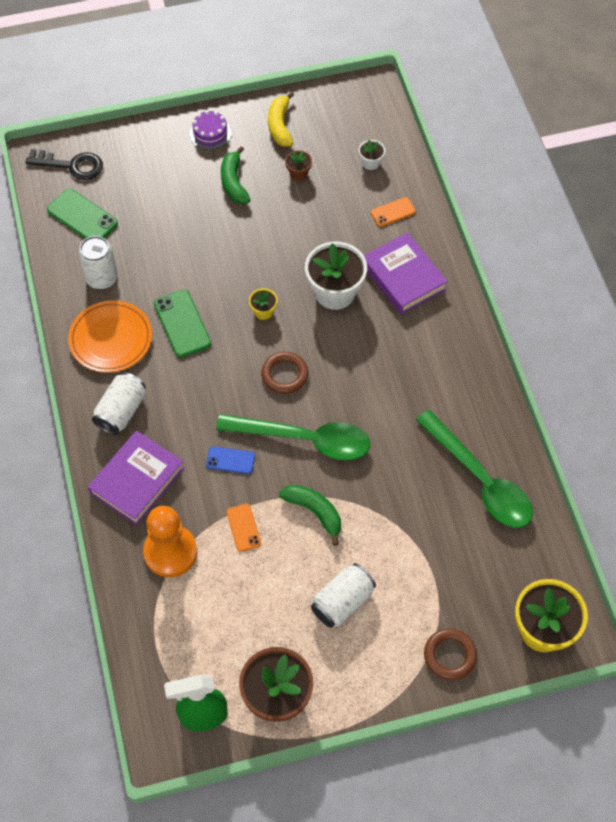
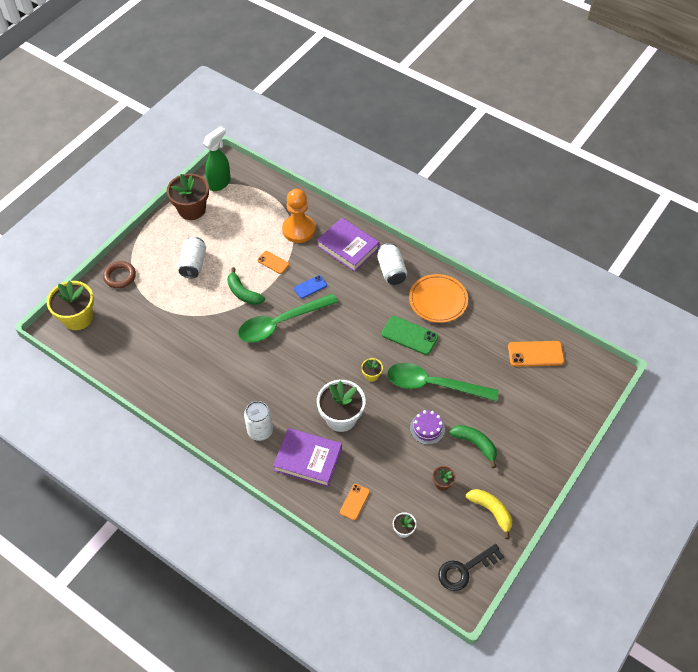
camera: 140 degrees right, 5 degrees down
black key [25,149,103,180] -> black key moved to [438,544,504,591]
green phone [47,189,118,239] -> orange phone [508,341,565,367]
white can [79,236,118,289] -> white can moved to [244,401,273,441]
purple book [88,430,184,525] -> purple book turned 45 degrees counterclockwise [317,218,379,272]
purple cake [190,110,231,150] -> purple cake moved to [410,410,445,445]
brown ring [261,352,308,394] -> none
green banana [279,485,341,546] -> green banana turned 45 degrees clockwise [227,267,265,305]
green spoon [416,410,533,528] -> green spoon moved to [387,363,499,401]

